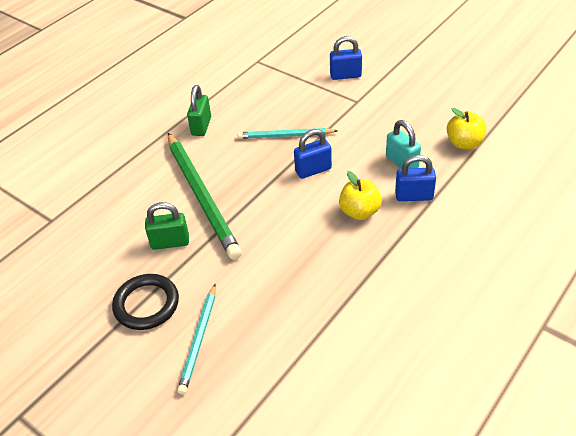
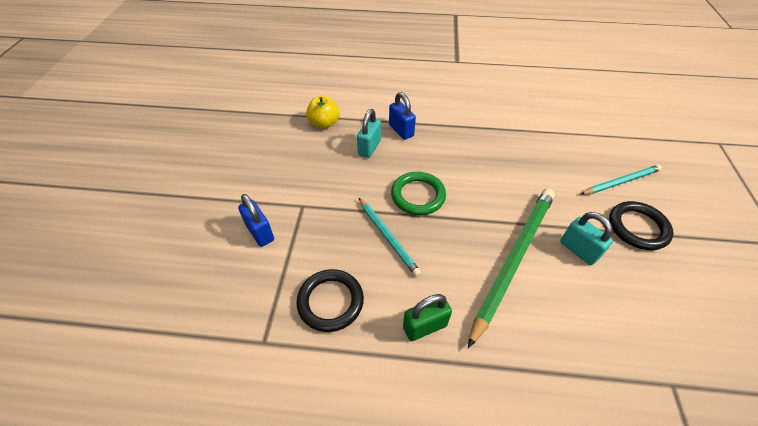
camera: 125 degrees left, 5 degrees up
green padlock [145,202,189,250] -> turquoise padlock [560,212,613,265]
blue padlock [294,129,332,179] -> green ring [391,172,446,215]
yellow apple [339,171,382,220] -> none
none -> black ring [296,269,364,332]

